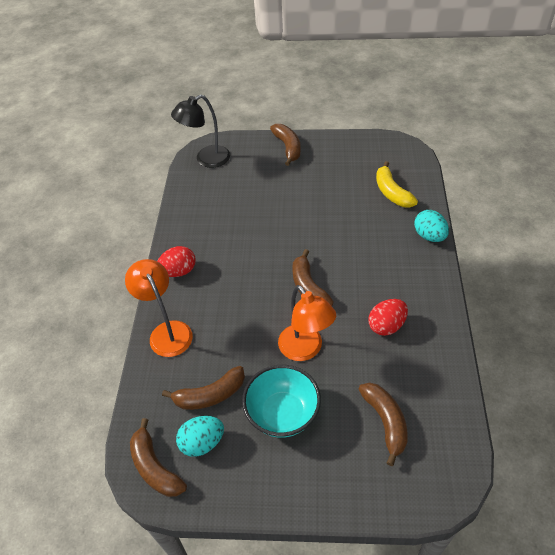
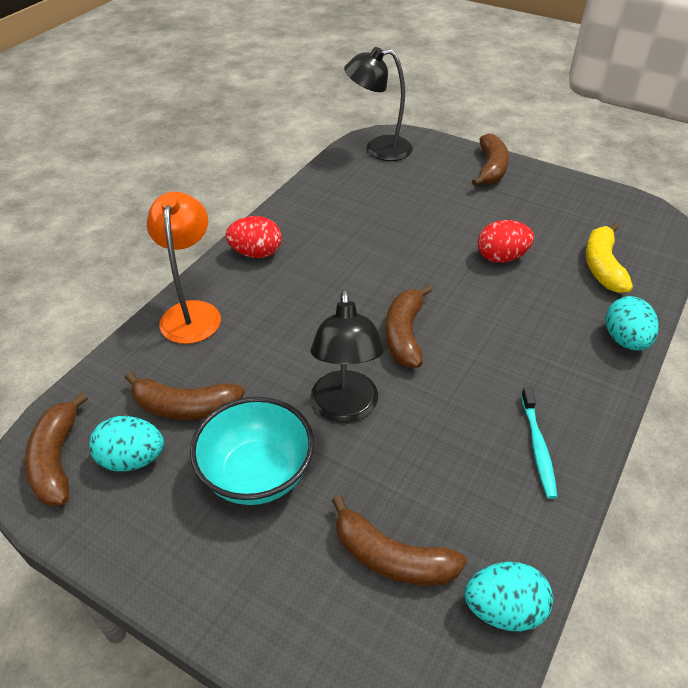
camera: 25 degrees right, 5 degrees down
orange lamp [278,285,336,361] -> black lamp [311,289,384,423]
brown banana [358,382,408,466] -> brown banana turned 105 degrees clockwise [332,495,467,586]
red egg [368,299,408,336] -> red egg moved to [478,220,534,263]
none -> turquoise egg [465,562,553,631]
none -> turquoise toothbrush [521,388,558,499]

